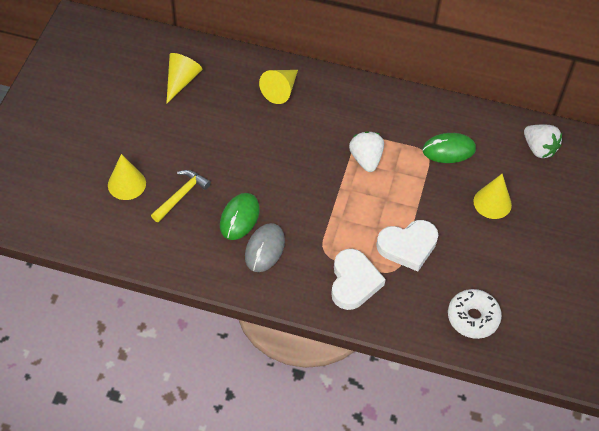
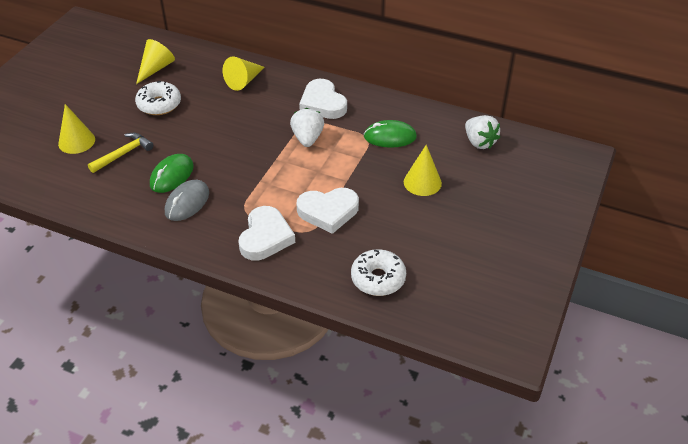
camera: 10 degrees right, 10 degrees down
none -> white donut [135,81,181,115]
none -> white heart [299,79,347,119]

